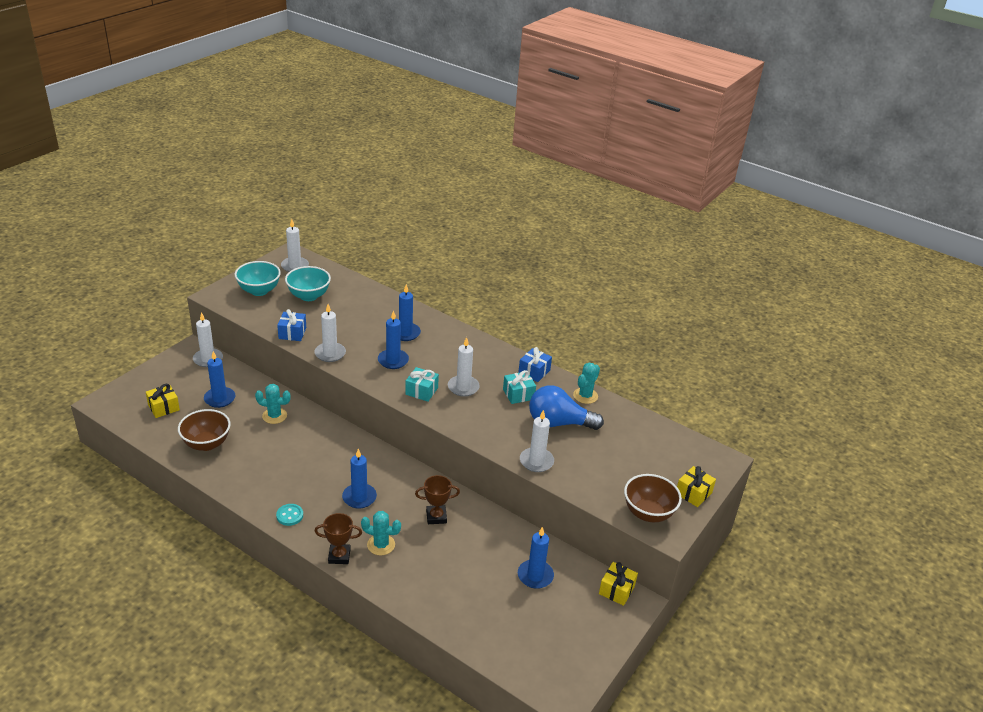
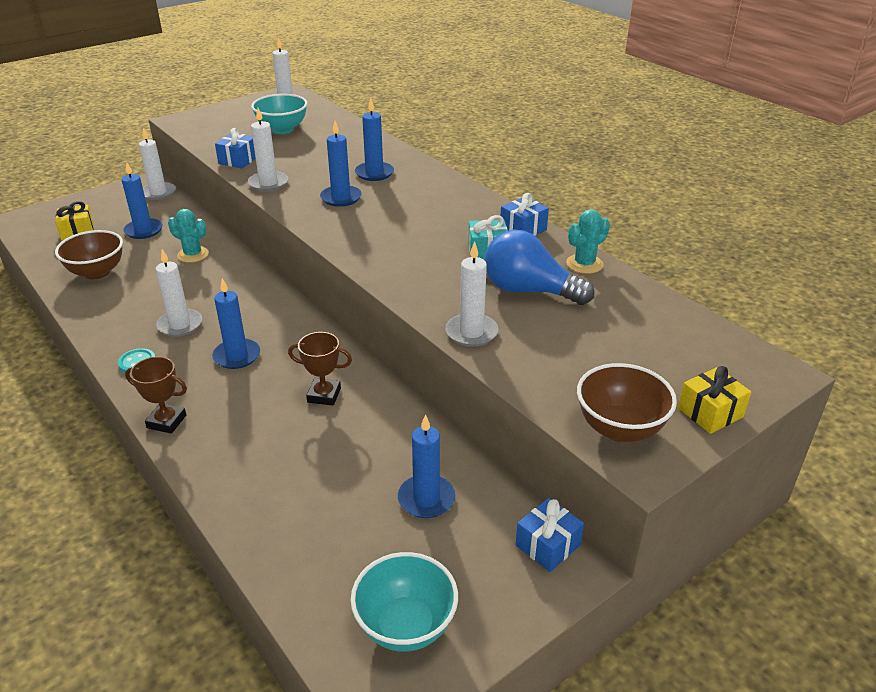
camera: 20 degrees right, 0 degrees up
turquoise bowl [234,261,281,296] -> turquoise bowl moved to [351,552,458,652]
turquoise cactus [361,511,401,555] -> none
turquoise gift [405,367,439,402] -> none
white candle [448,337,480,397] -> white candle moved to [156,249,202,337]
yellow gift [599,562,638,606] -> blue gift [516,498,584,572]

